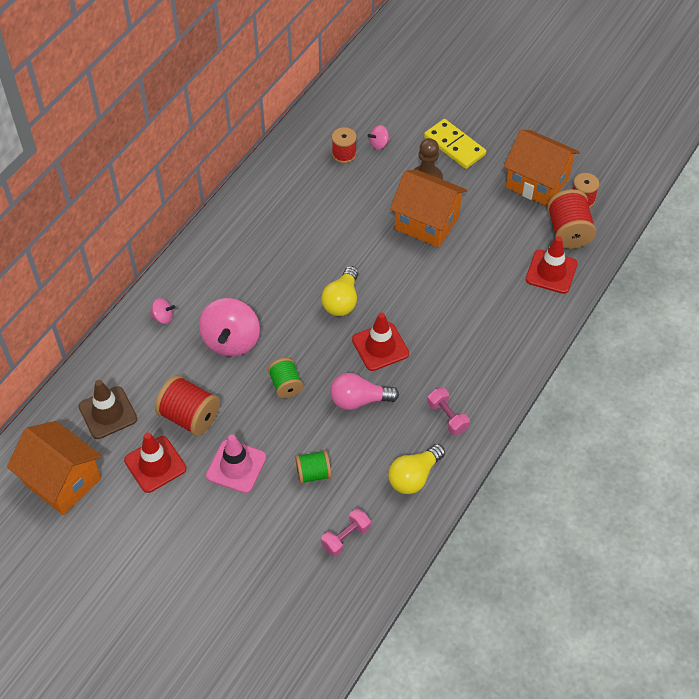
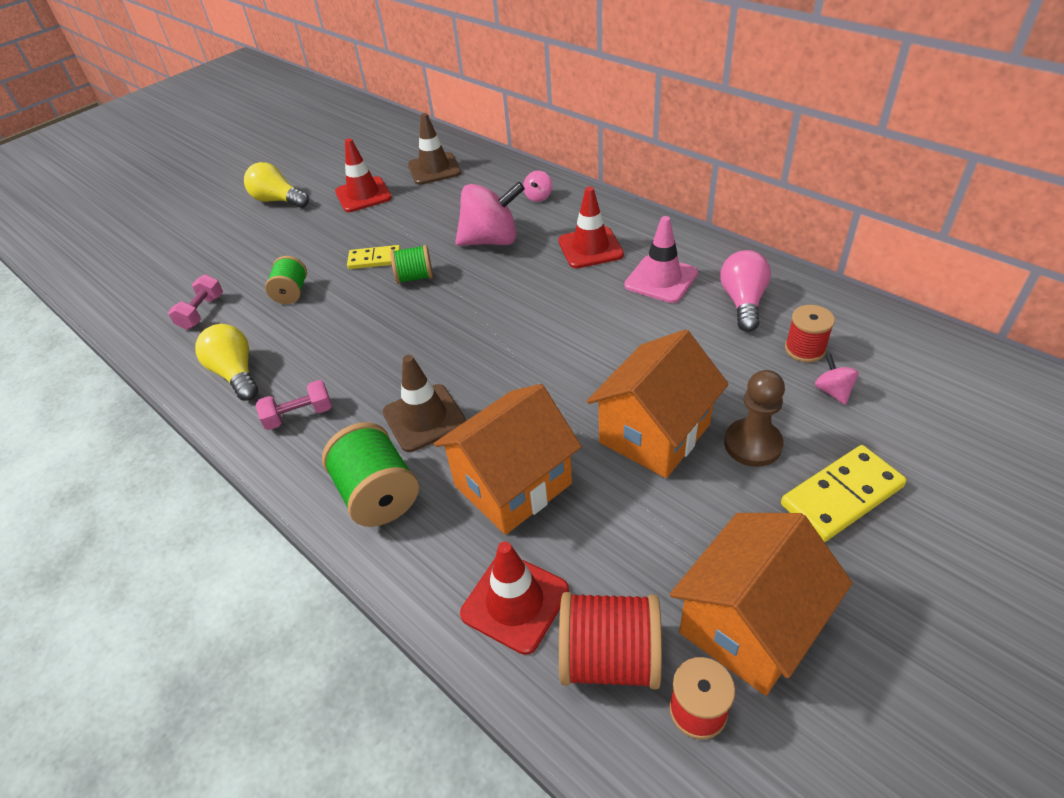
camera: 105 degrees right, 10 degrees down
orange house [7,421,102,515] -> orange house moved to [434,384,582,535]
red spool [155,375,220,436] -> none
pink spinning top [199,298,260,357] -> pink spinning top turned 150 degrees clockwise [455,181,525,246]
pink traffic cone [206,434,266,493] -> pink traffic cone moved to [624,216,698,303]
yellow light bulb [321,266,358,316] -> yellow light bulb moved to [244,162,309,208]
pink dumbbell [321,508,371,557] -> pink dumbbell turned 45 degrees clockwise [168,274,223,330]
pink light bulb [330,373,399,410] -> pink light bulb moved to [720,250,771,332]
red traffic cone [352,312,409,371] -> red traffic cone moved to [558,187,624,268]
none -> green spool [322,422,419,527]
none -> yellow domino [347,245,401,269]
none -> brown traffic cone [382,355,466,452]

